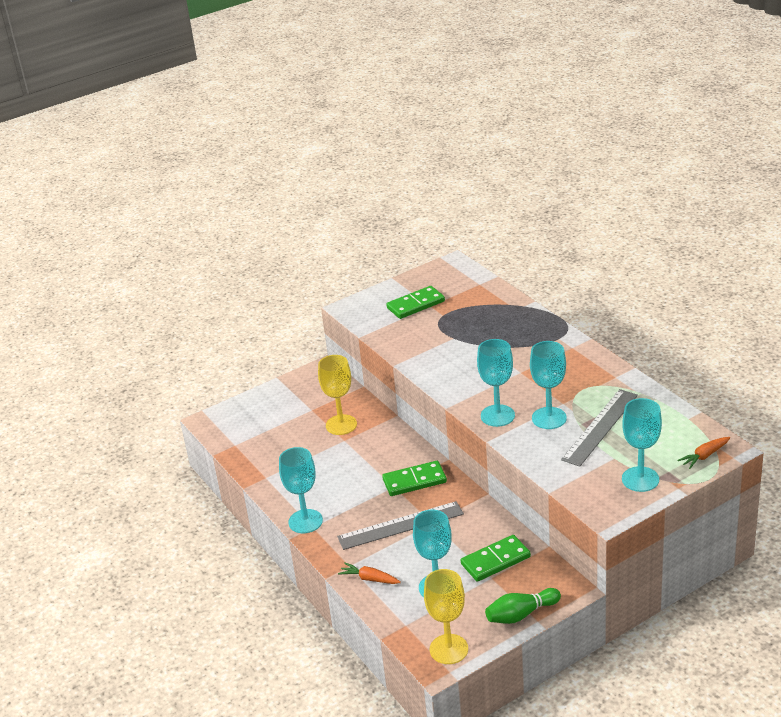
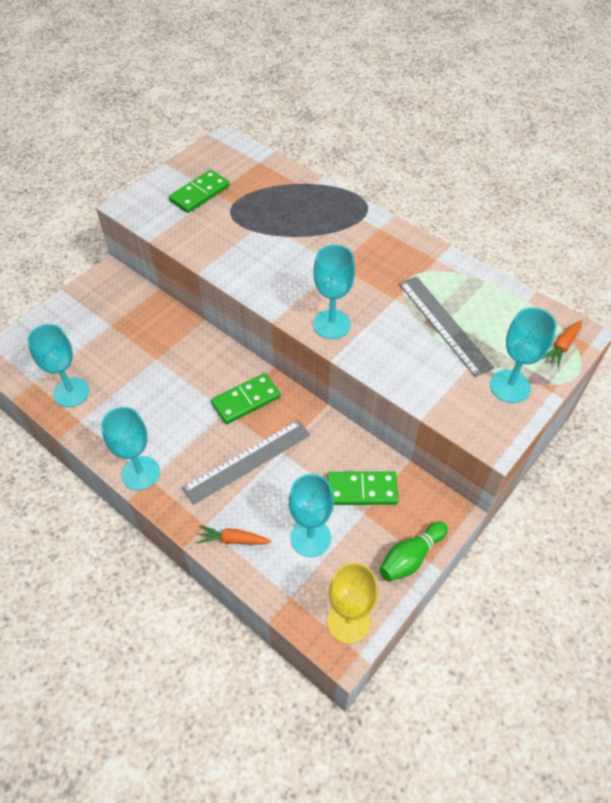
camera: 20 degrees left, 20 degrees up
yellow goblet [318,355,357,435] -> none
green domino [461,535,531,582] -> green domino turned 45 degrees clockwise [328,471,399,505]
turquoise goblet [530,341,567,429] -> turquoise goblet moved to [27,324,89,407]
grey ruler [561,389,638,467] -> grey ruler turned 45 degrees counterclockwise [399,276,494,377]

